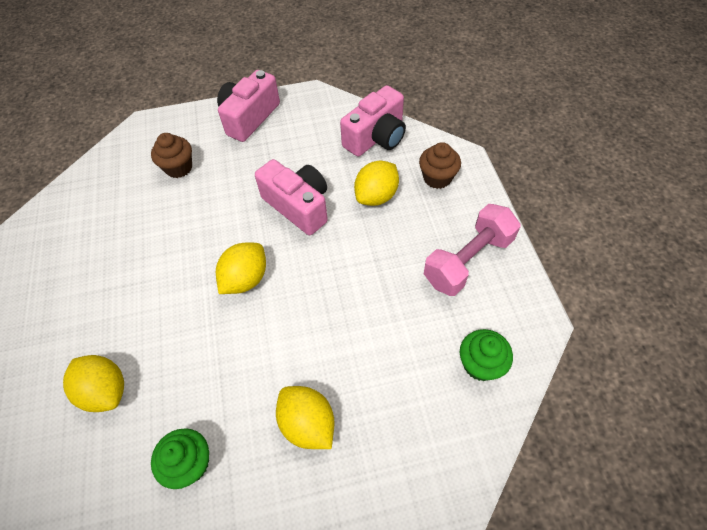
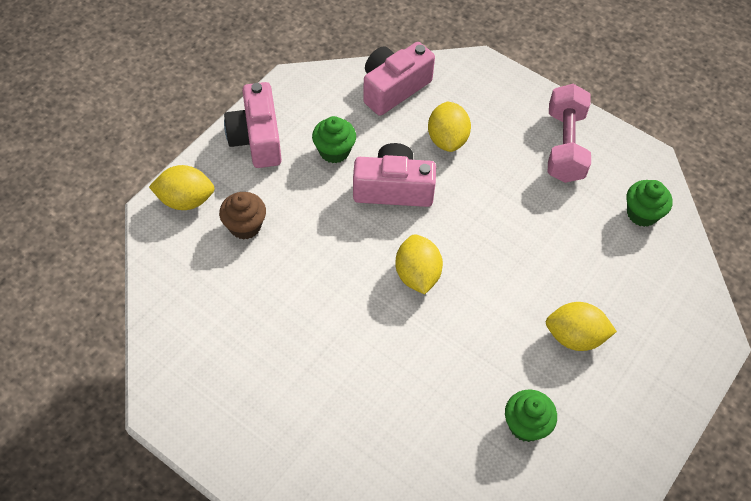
camera: 45 degrees left, 0 degrees up
yellow lemon [63,355,124,412] -> yellow lemon moved to [149,165,215,210]
pink camera [340,85,406,157] -> pink camera turned 135 degrees counterclockwise [363,42,435,116]
brown cupcake [419,142,461,189] -> none
none -> green cupcake [312,116,356,163]

